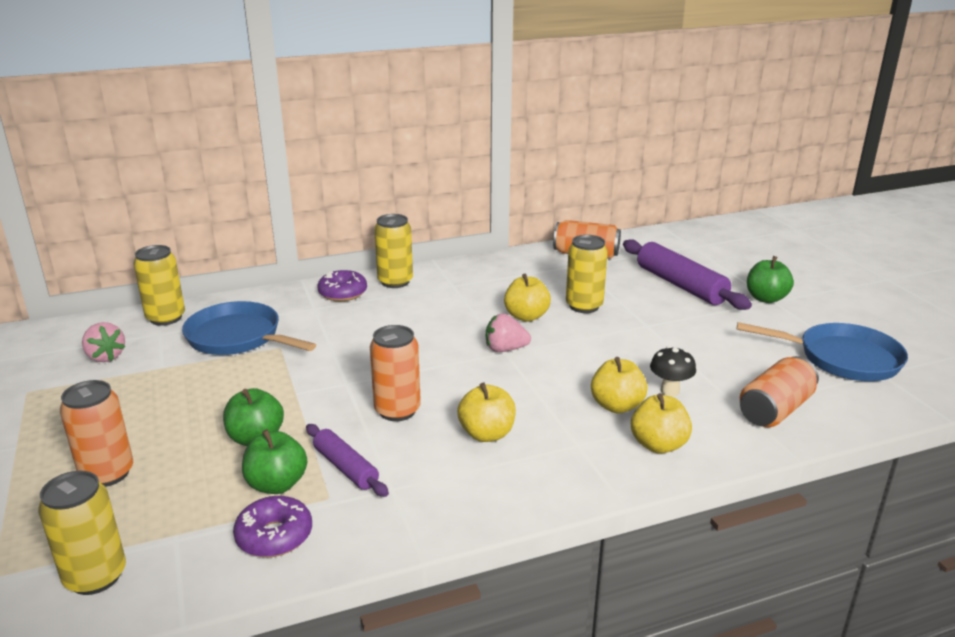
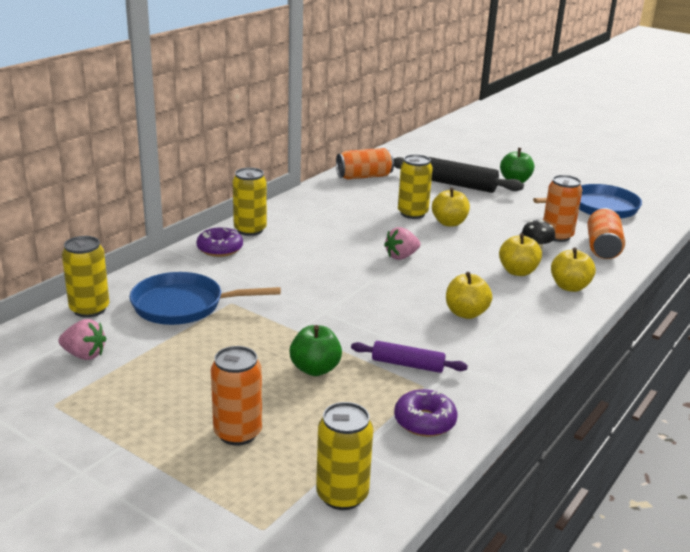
camera: 35 degrees left, 0 degrees up
green apple [242,429,307,494] -> none
orange can [370,325,421,421] -> orange can moved to [543,175,582,242]
yellow apple [504,274,551,322] -> yellow apple moved to [432,187,470,227]
purple rolling pin [623,239,752,310] -> black rolling pin [394,157,524,193]

